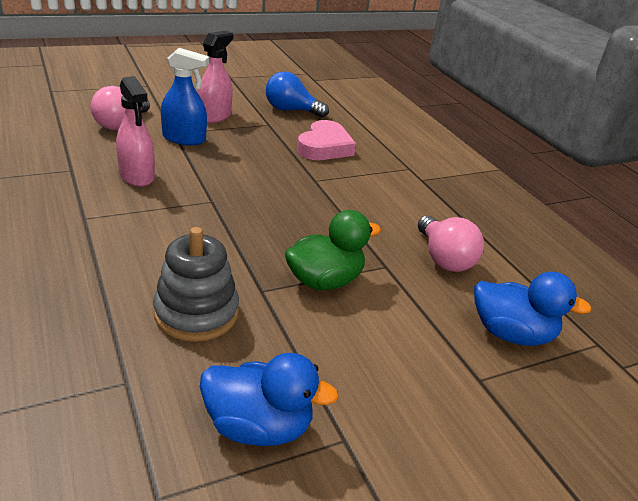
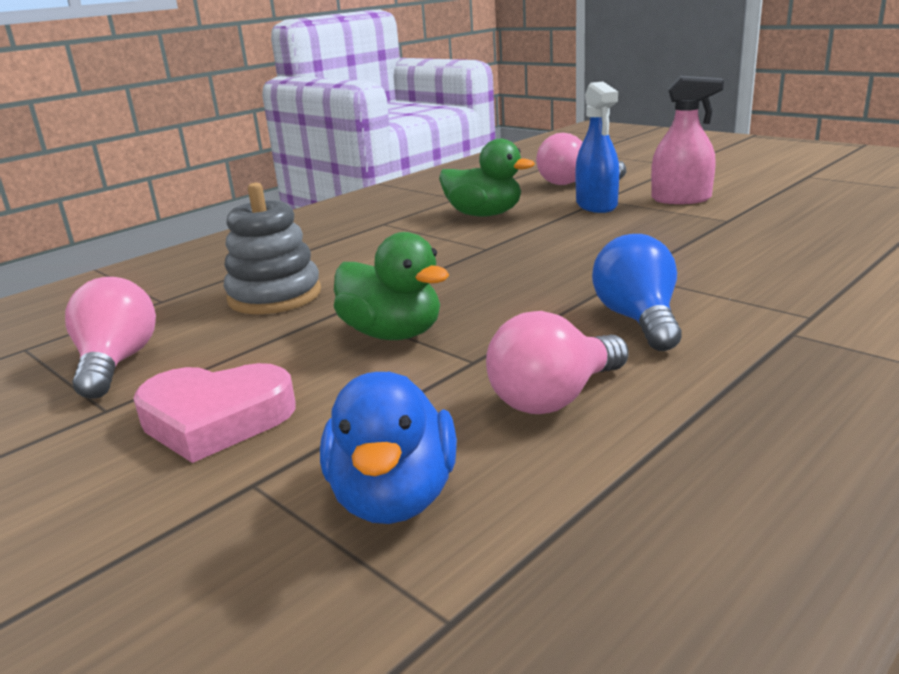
camera: 75 degrees right, 10 degrees down
pink spray bottle [116,76,155,187] -> green duck [439,139,535,217]
blue duck [200,353,339,446] -> pink light bulb [65,277,156,399]
blue light bulb [266,72,329,118] -> blue light bulb moved to [592,234,682,351]
pink heart [297,120,356,160] -> pink heart moved to [133,363,296,463]

